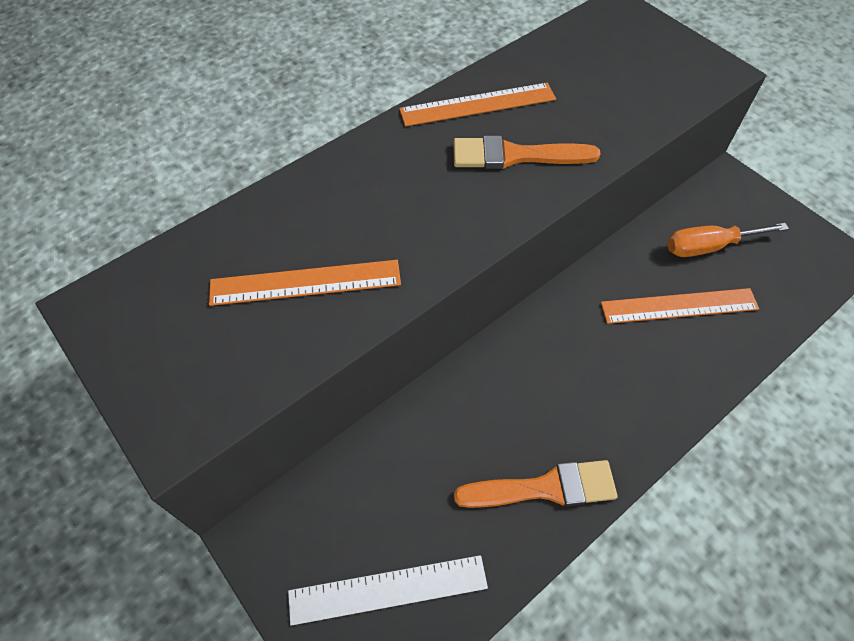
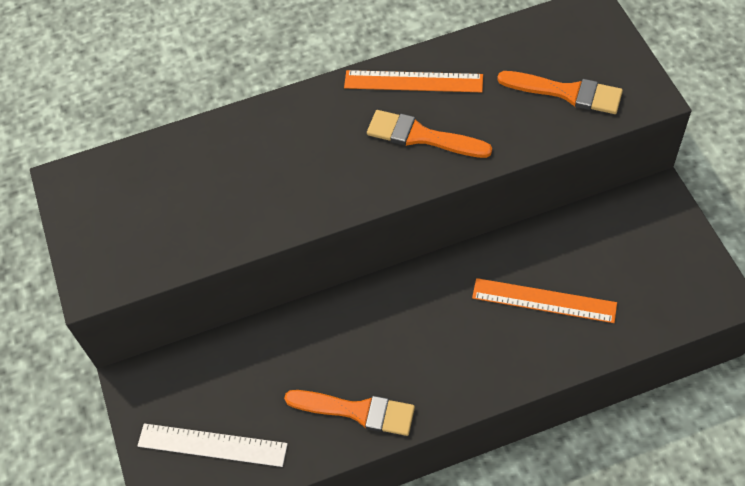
camera: 25 degrees right, 0 degrees up
orange ruler [209,260,401,306] -> none
orange screwdriver [667,223,789,257] -> none
none -> orange brush [497,71,623,114]

